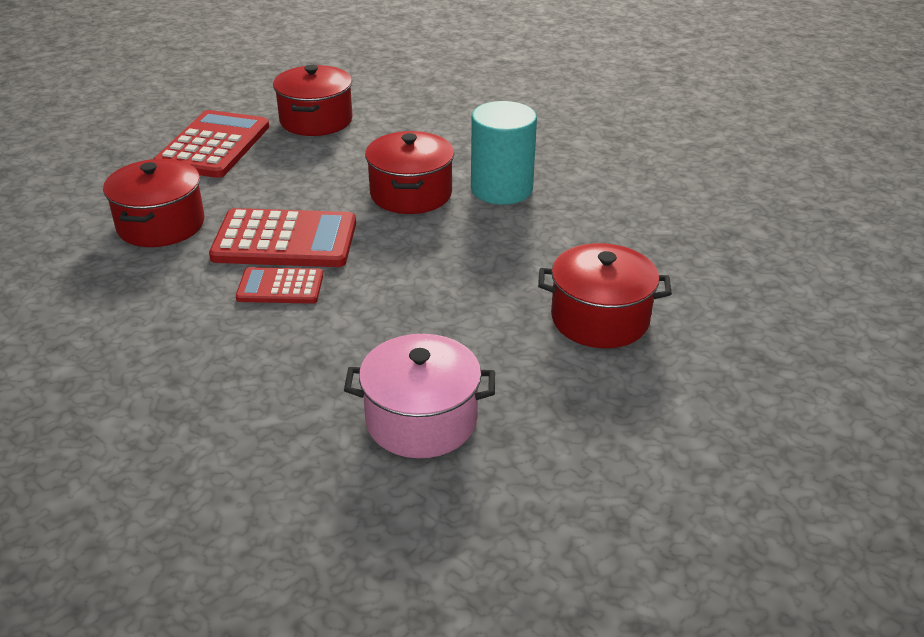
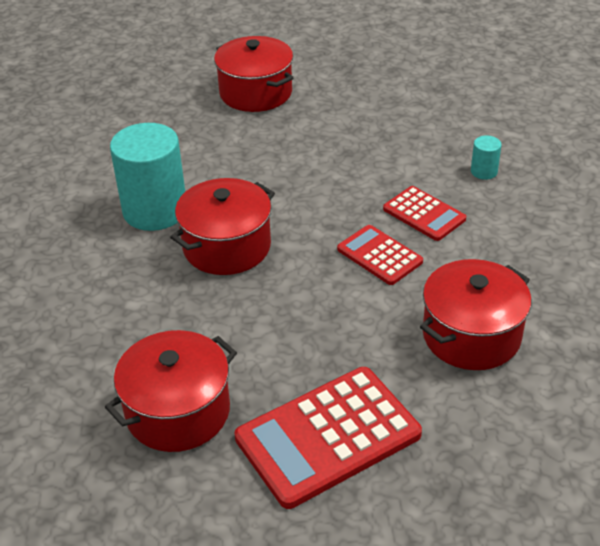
camera: 135 degrees left, 5 degrees up
red calculator [209,208,356,267] -> red calculator [337,225,423,285], size x0.56
pink pot [344,334,495,458] -> none
none -> turquoise cylinder [471,135,502,180]

